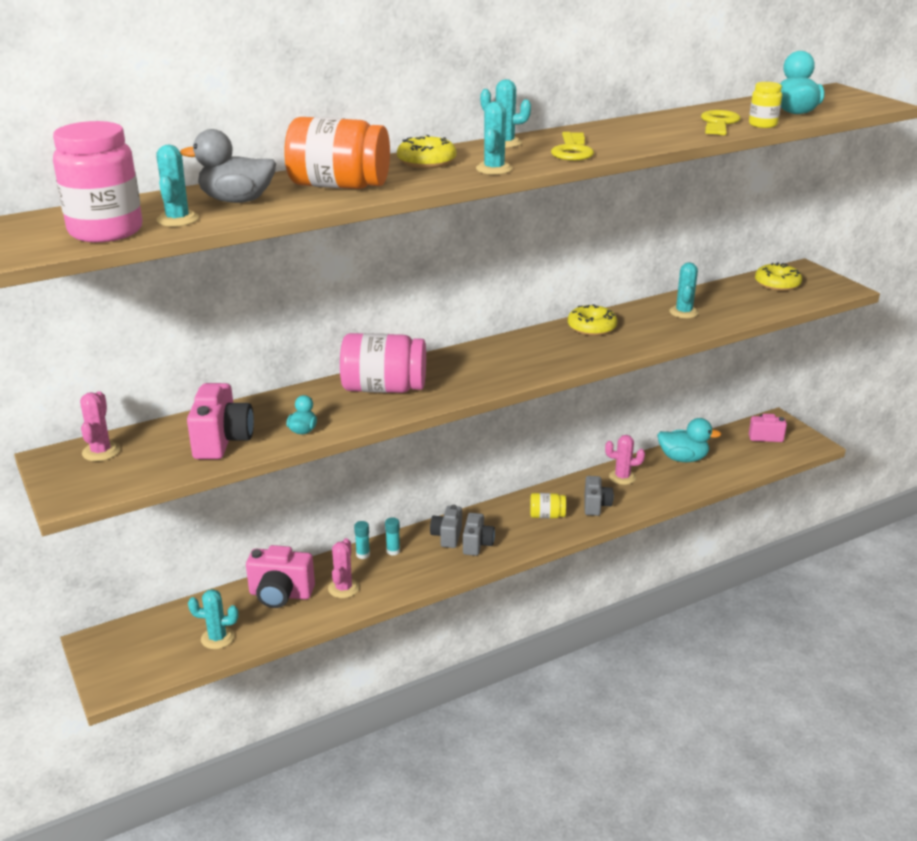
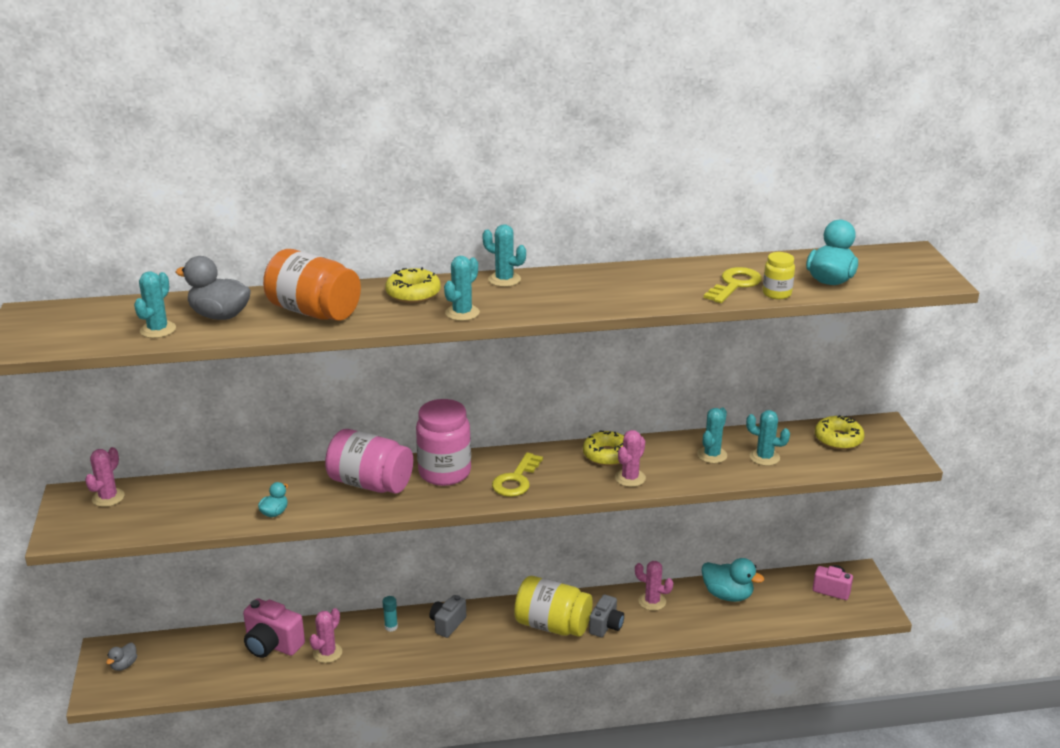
camera: 20 degrees right, 0 degrees up
pink jar [53,121,142,242] -> pink jar moved to [416,399,471,486]
pink camera [187,383,254,459] -> none
turquoise cactus [188,589,239,649] -> turquoise cactus moved to [746,410,790,466]
turquoise glue stick [354,521,370,559] -> none
grey camera [463,513,495,556] -> none
yellow jar [530,493,566,518] -> yellow jar [514,576,593,637], size x1.97
yellow key [551,132,594,161] -> yellow key moved to [492,452,543,497]
none -> grey duck [106,643,137,671]
none -> pink cactus [615,430,646,487]

